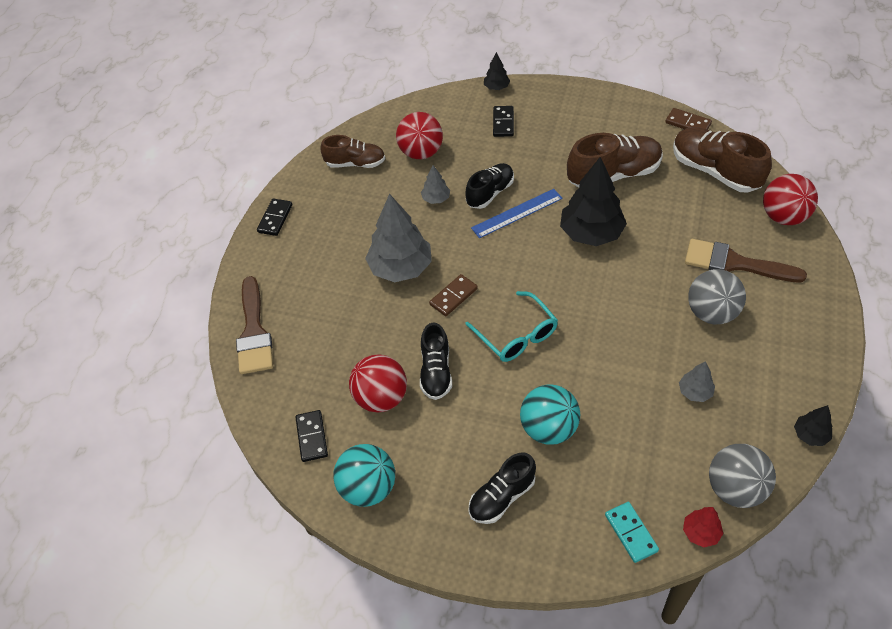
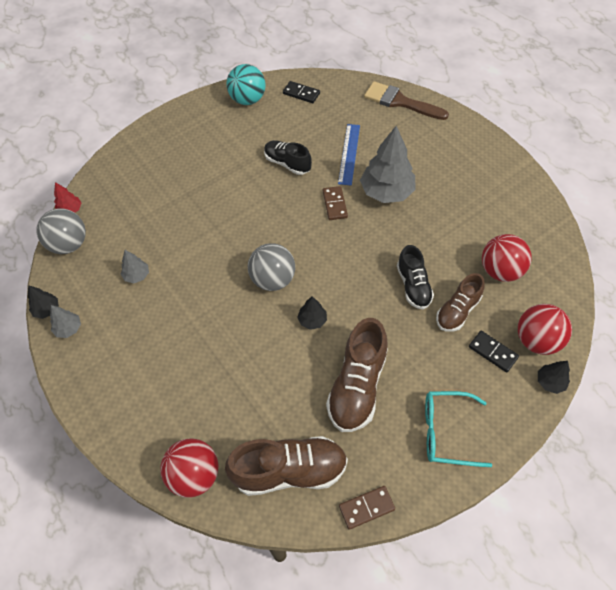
camera: 125 degrees right, 5 degrees up
black domino [257,199,292,236] -> none
brown shoe [320,135,385,168] -> brown shoe moved to [436,273,485,332]
red ball [349,355,407,413] -> red ball moved to [518,304,572,355]
grey tree [421,165,450,204] -> grey tree moved to [50,305,81,338]
turquoise glasses [465,291,558,362] -> turquoise glasses moved to [425,391,492,467]
black shoe [468,452,536,524] -> none
blue ruler [471,189,563,238] -> blue ruler moved to [338,124,360,186]
turquoise ball [520,384,580,445] -> none
black tree [560,157,627,246] -> black tree [297,296,327,330], size x0.47
turquoise domino [605,502,659,563] -> none
brown brush [685,239,807,283] -> none
grey ball [688,269,746,324] -> grey ball moved to [248,243,295,291]

